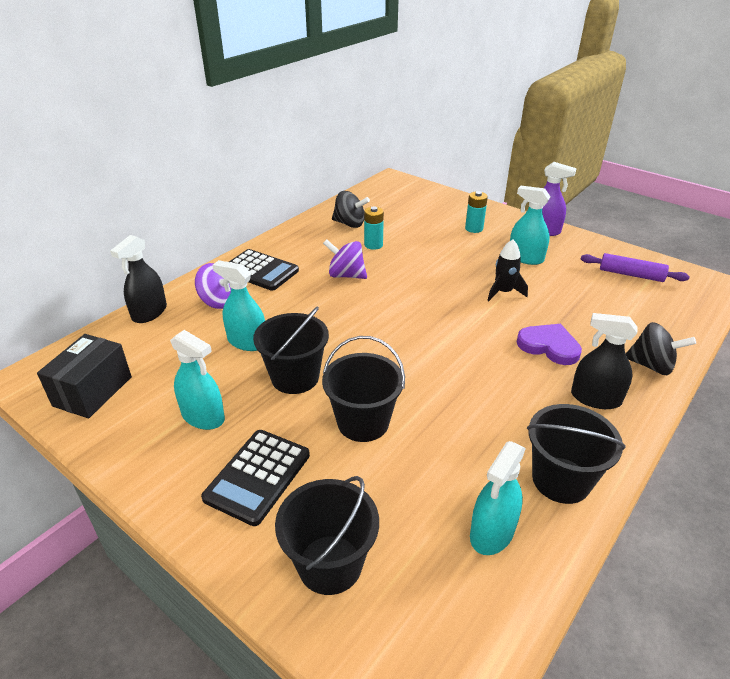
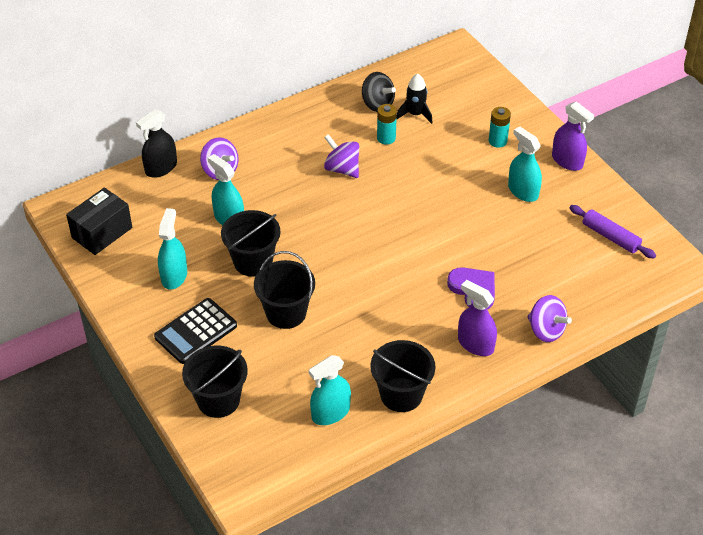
camera: 20 degrees right, 10 degrees up
turquoise spray bottle [170,330,225,430] -> turquoise spray bottle turned 135 degrees counterclockwise [158,208,187,290]
black calculator [229,249,299,291] -> none
black rocket [487,239,528,301] -> black rocket moved to [396,73,432,124]
black spray bottle [571,313,638,409] -> purple spray bottle [458,280,497,356]
black spinning top [626,322,696,375] -> purple spinning top [527,295,572,342]

